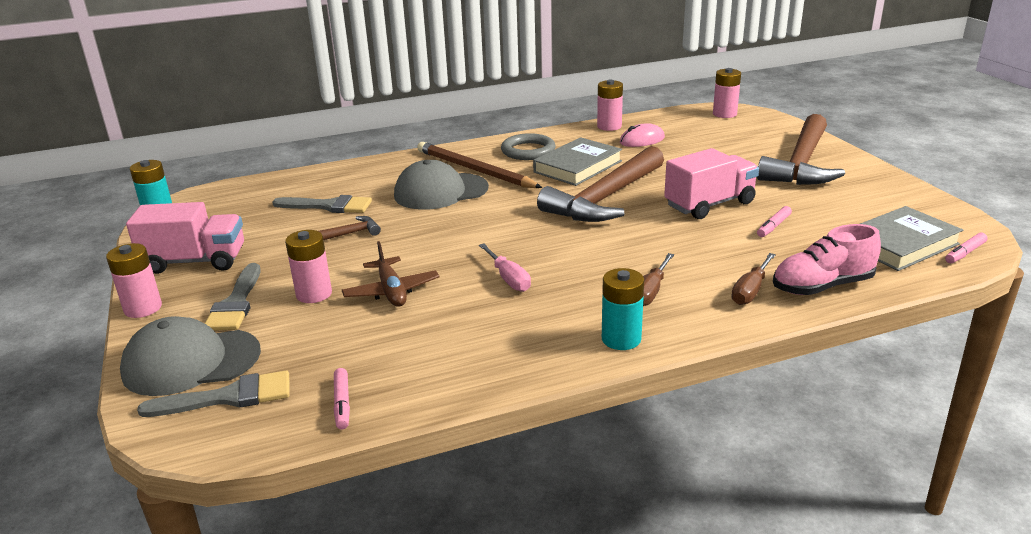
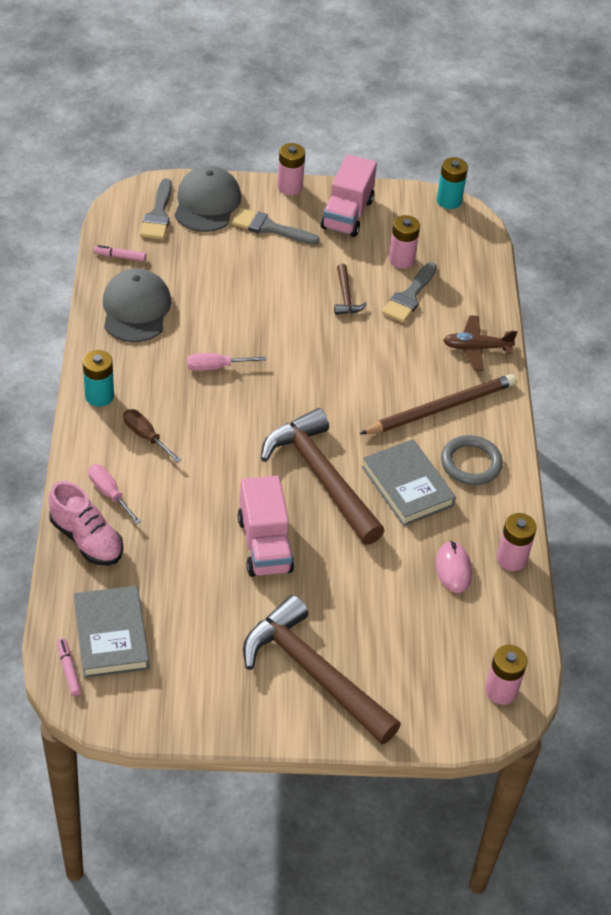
camera: 105 degrees right, 20 degrees up
pink battery [285,230,332,303] -> pink battery moved to [389,215,420,268]
brown plane [342,241,439,306] -> brown plane moved to [443,315,517,371]
grey cap [394,160,489,210] -> grey cap moved to [103,268,171,342]
brown screwdriver [731,253,776,305] -> pink screwdriver [88,464,141,525]
pink marker [757,206,792,237] -> none
pink shoe [773,224,881,295] -> pink shoe turned 135 degrees clockwise [48,481,123,566]

